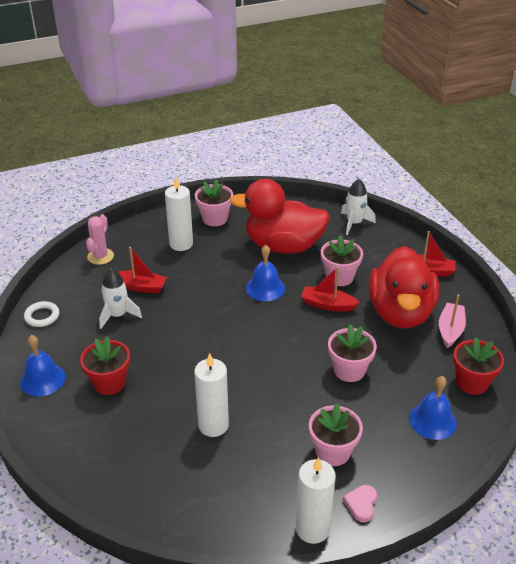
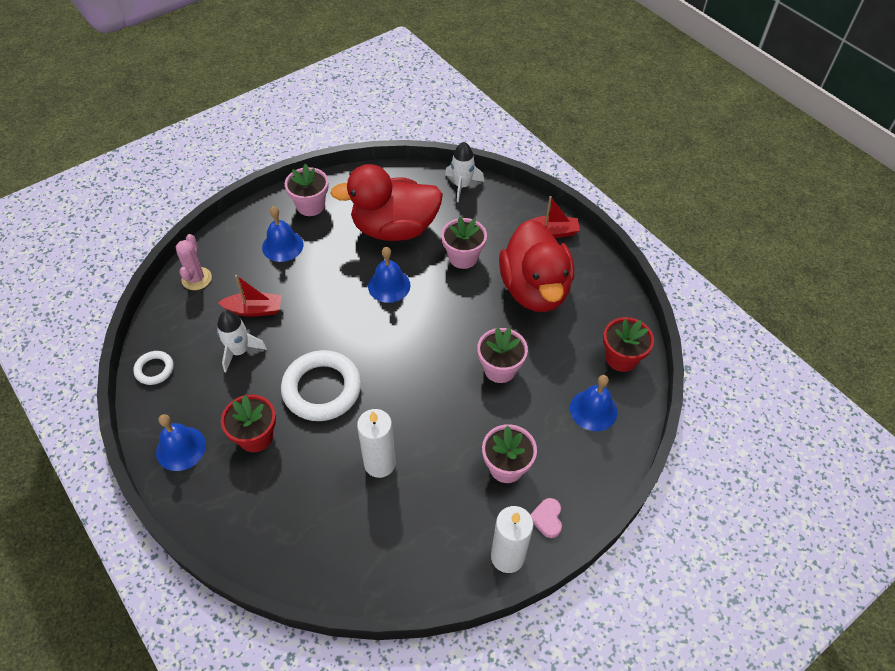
camera: 15 degrees left, 15 degrees up
white candle [165,177,193,251] -> blue bell [262,206,303,262]
red boat [301,267,360,311] -> none
pink boat [439,295,466,348] -> none
none -> white ring [281,350,361,421]

